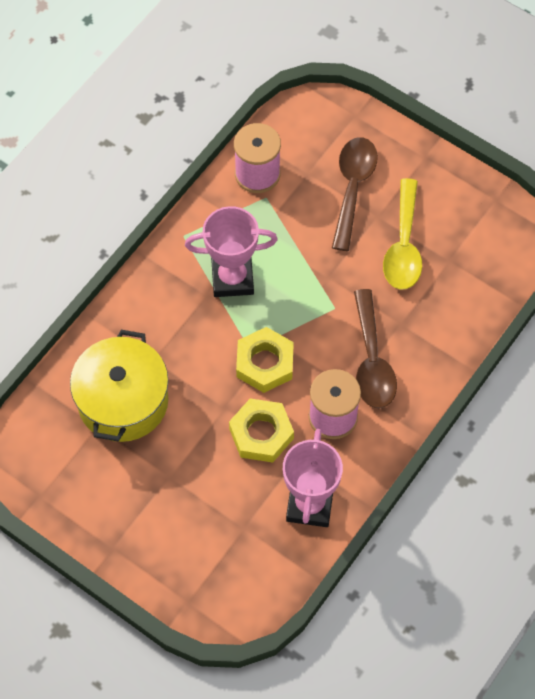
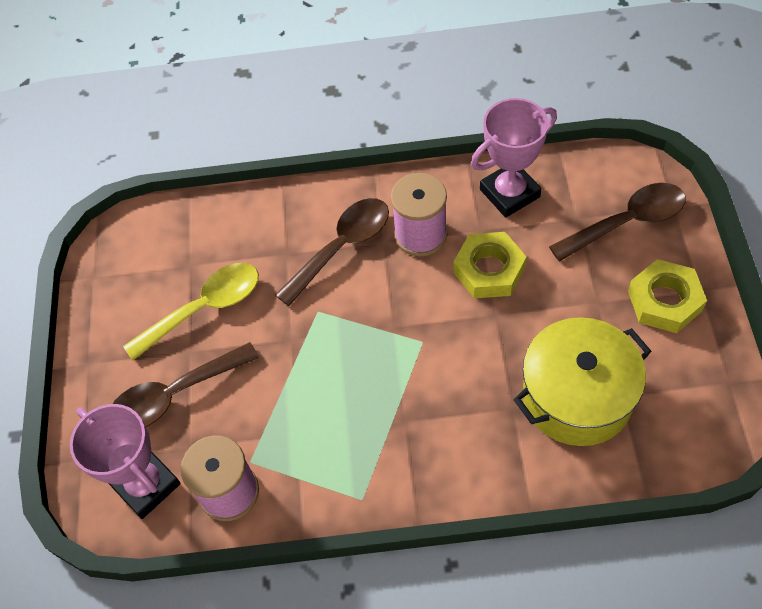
camera: 125 degrees left, 5 degrees down
pink trophy [185,206,278,297] -> pink trophy moved to [70,404,181,519]
yellow nut [236,327,294,393] -> yellow nut moved to [628,259,707,333]
none -> brown spoon [549,183,685,262]

